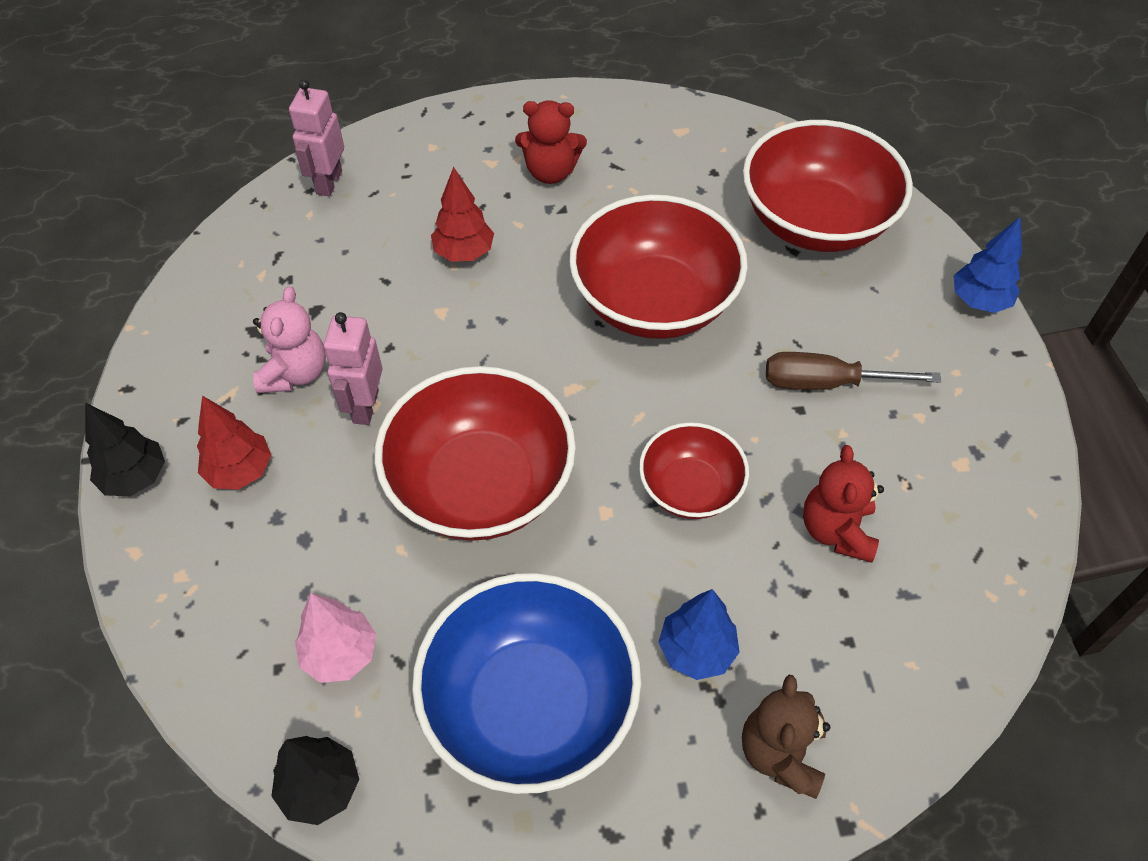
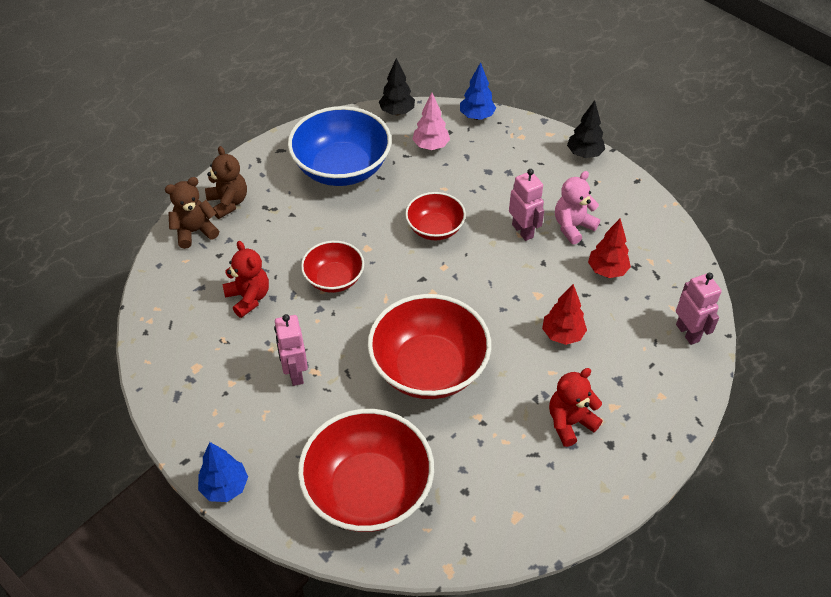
camera: 145 degrees right, 5 degrees down
red tree [197,396,271,490] -> red tree moved to [588,218,631,278]
pink teddy bear [253,286,326,393] -> pink teddy bear turned 75 degrees clockwise [555,171,600,244]
red bowl [375,366,576,541] -> red bowl [405,192,466,240], size x0.56
blue tree [658,589,740,680] -> blue tree moved to [460,62,496,120]
brown screwdriver [766,352,941,390] -> pink robot [274,314,308,386]
none -> brown teddy bear [165,177,219,249]

